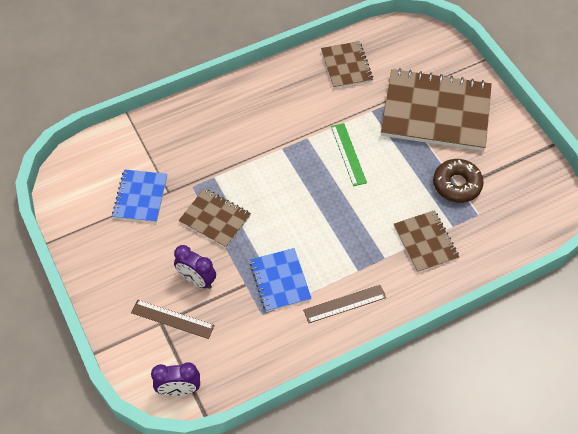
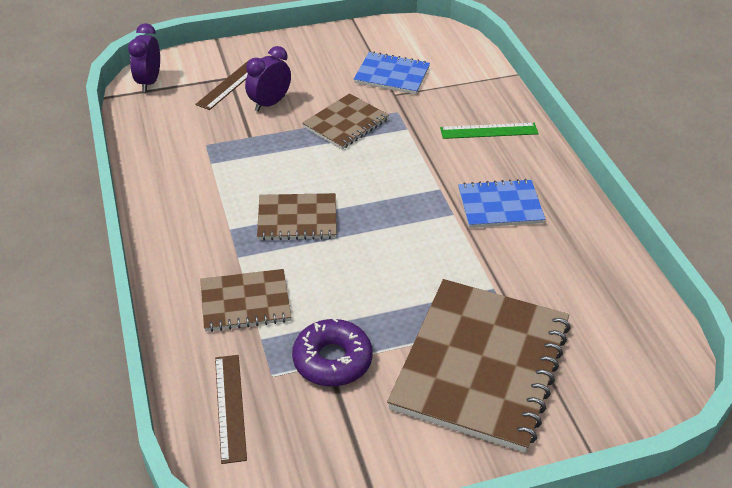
camera: 100 degrees right, 15 degrees down
blue notebook [250,248,312,312] -> blue notebook moved to [458,179,546,228]
brown ruler [303,285,386,323] -> brown ruler moved to [215,355,247,464]
brown notebook [321,41,373,89] -> brown notebook moved to [257,193,337,241]
green ruler [331,123,367,186] -> green ruler moved to [440,123,539,139]
brown donut [433,159,484,203] -> purple donut [292,317,373,387]

